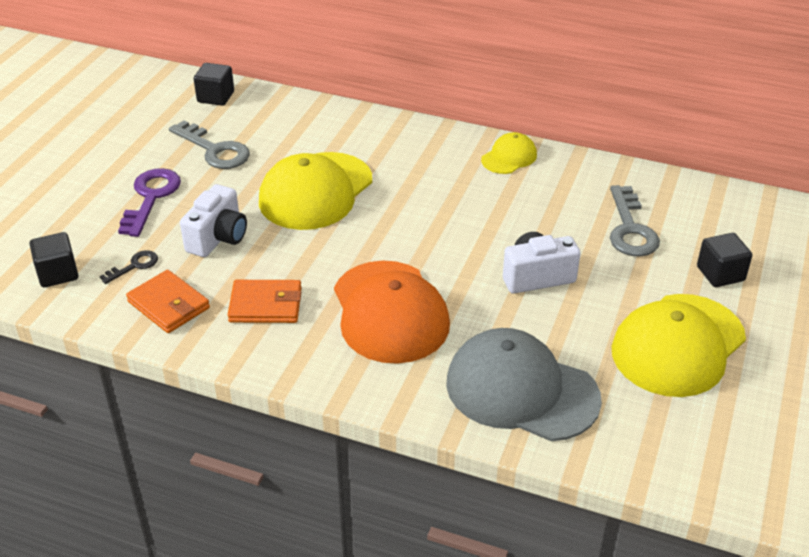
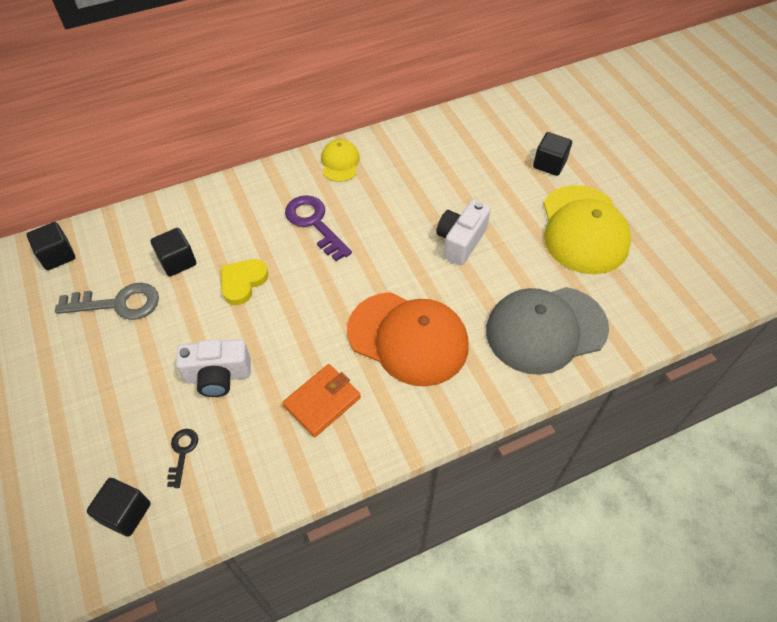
camera: 45 degrees left, 15 degrees up
purple key [118,168,181,237] -> purple key moved to [285,195,352,261]
orange wallet [126,270,210,333] -> none
white camera [180,184,247,257] -> white camera turned 105 degrees clockwise [176,339,251,397]
yellow cap [259,152,372,230] -> yellow heart [221,259,268,305]
grey key [610,185,660,257] -> none
none -> black cube [150,228,196,276]

